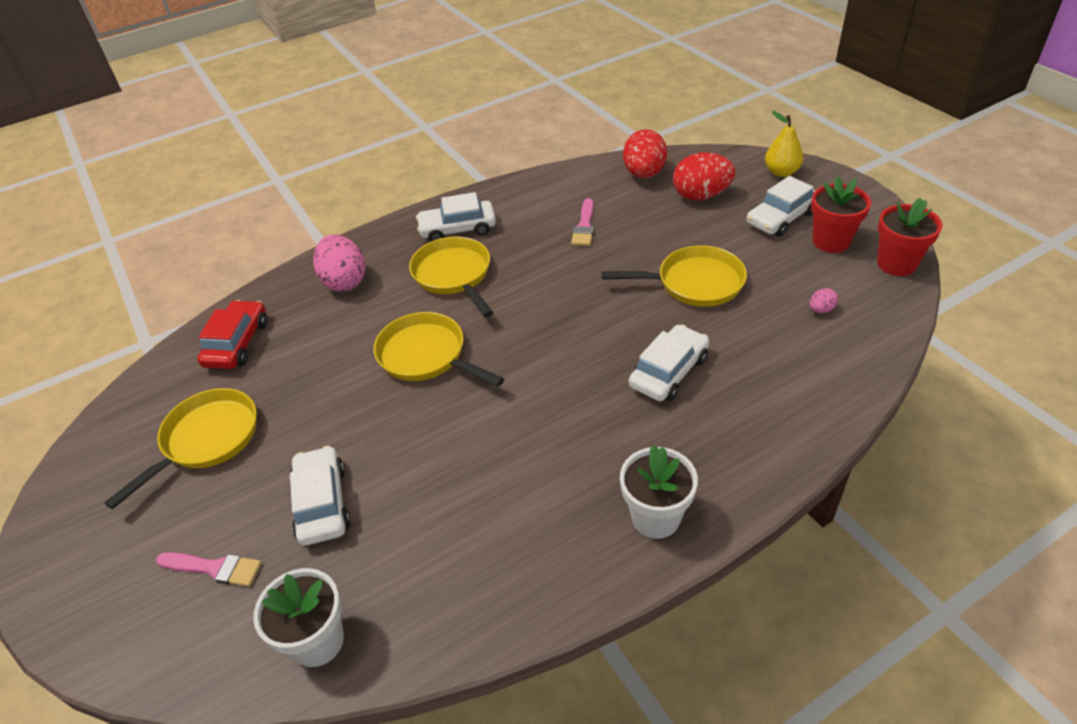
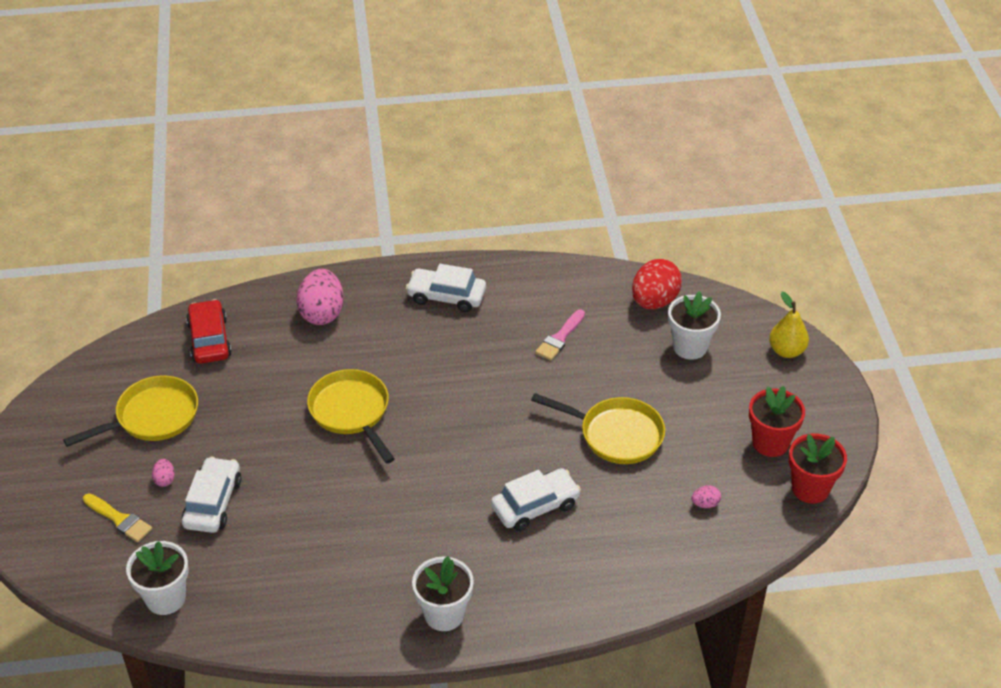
camera: 20 degrees right, 0 degrees up
pink brush [156,552,262,587] -> yellow brush [83,493,152,542]
red car [197,300,267,369] -> red car turned 45 degrees counterclockwise [186,299,232,364]
yellow pan [409,237,493,317] -> none
red egg [673,153,735,200] -> white flower pot [668,291,721,360]
white car [746,176,815,237] -> none
none -> pink egg [152,459,175,487]

